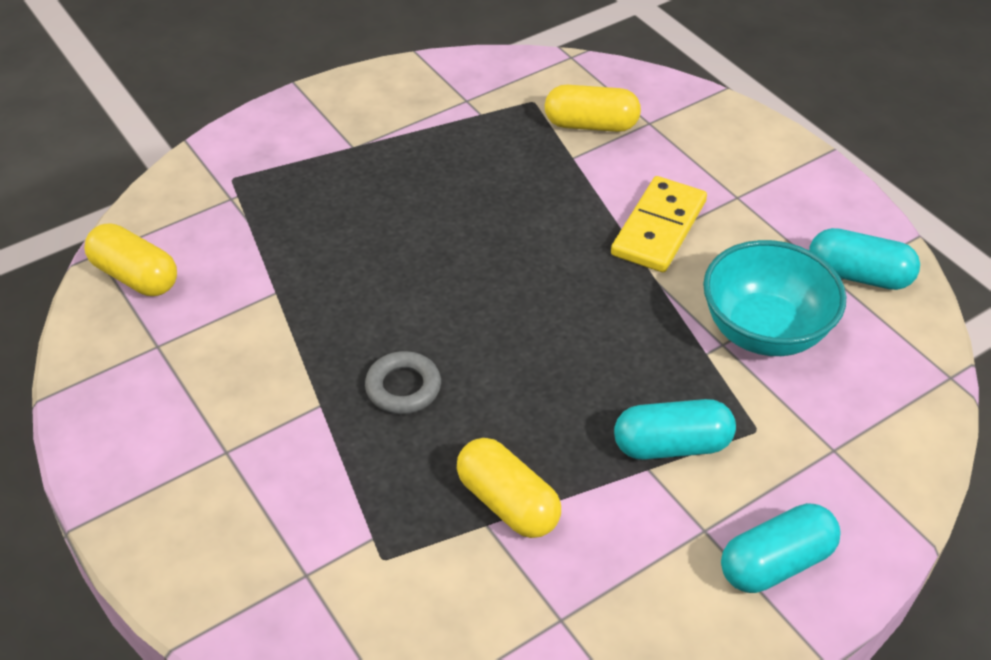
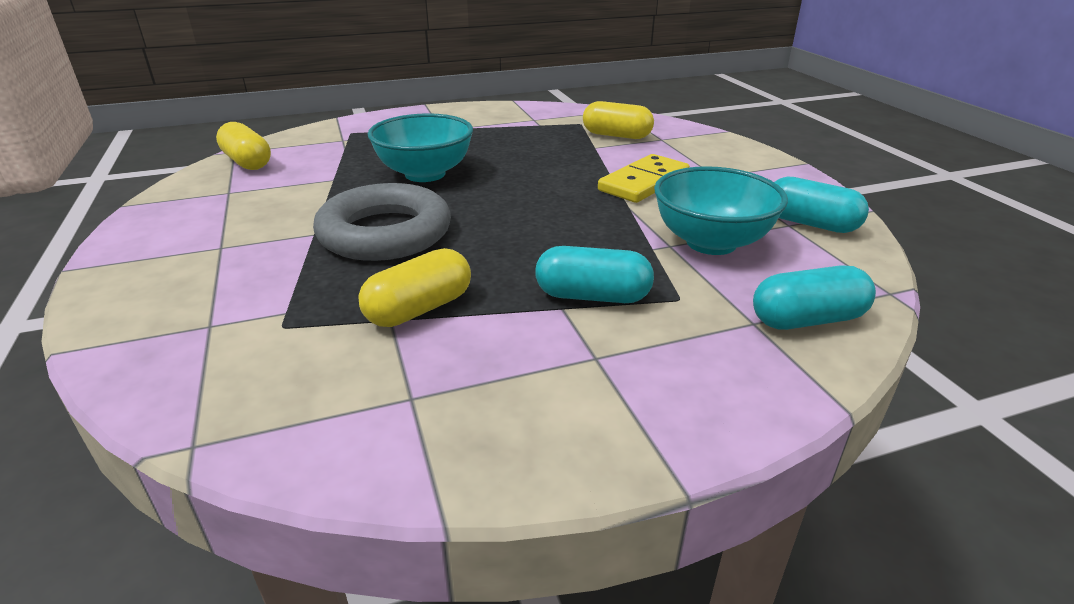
camera: 15 degrees right, 15 degrees down
grey ring [365,351,441,414] -> grey ring [313,183,451,261], size x2.06
yellow capsule [457,438,561,538] -> yellow capsule turned 75 degrees clockwise [358,248,471,327]
turquoise capsule [721,503,841,593] -> turquoise capsule moved to [753,265,876,330]
none -> turquoise bowl [368,113,473,182]

